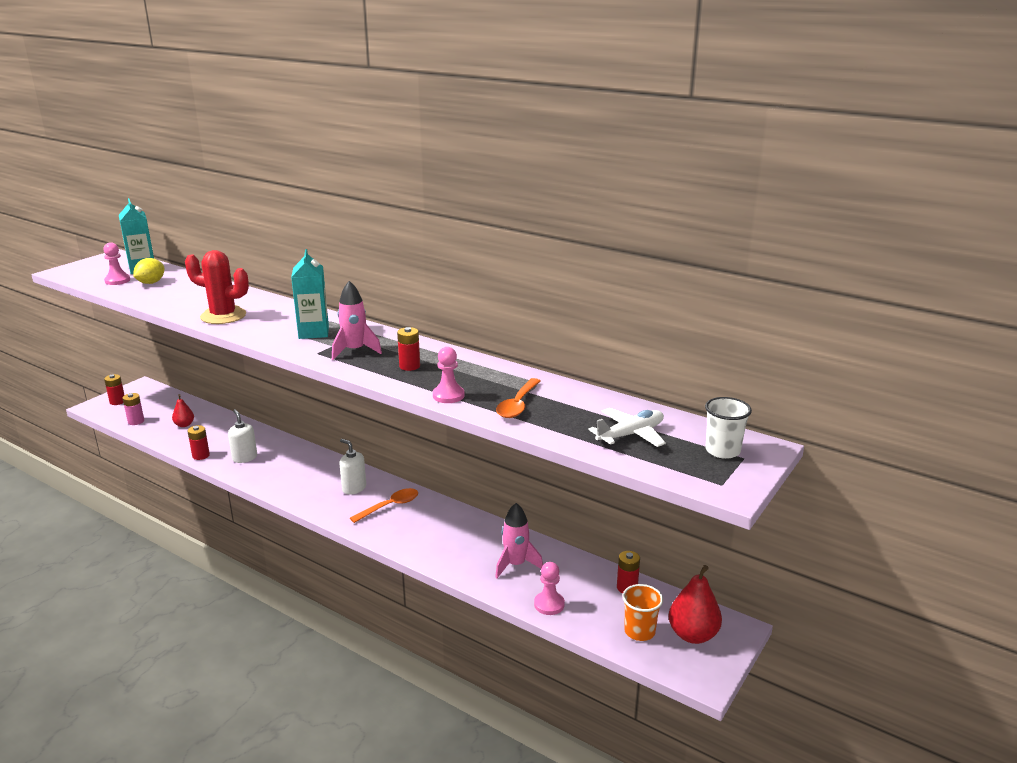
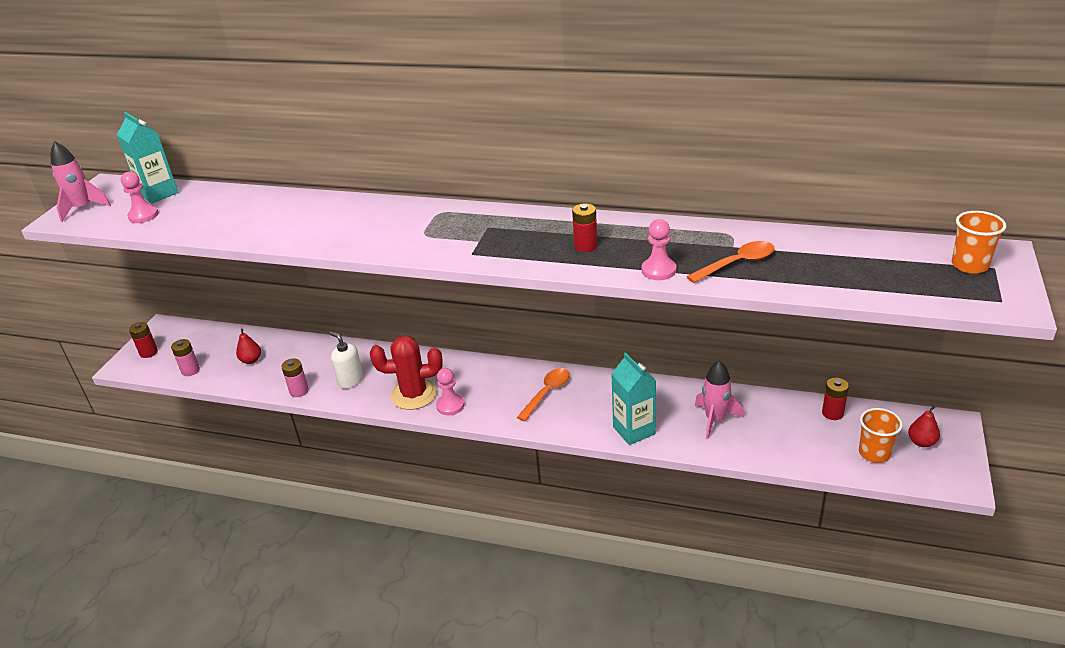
camera: 15 degrees left, 10 degrees up
yellow lemon [133,258,164,284] -> none
red cactus [185,250,249,324] -> red cactus moved to [370,335,443,410]
red battery [188,425,210,460] -> pink battery [281,358,309,397]
turquoise carton [291,249,329,339] -> turquoise carton moved to [612,352,656,445]
pink rocket [332,281,382,360] -> pink rocket moved to [51,141,111,222]
white soap dispenser [339,439,366,494] -> none
orange spoon [496,378,541,418] -> orange spoon turned 120 degrees counterclockwise [686,241,775,283]
pink pawn [534,562,565,615] -> pink pawn moved to [436,368,464,415]
white plane [589,408,666,447] -> none
red pear [669,565,722,644] -> red pear [908,405,940,447], size x0.57
white cup [705,397,752,459] -> orange cup [952,211,1007,274]

